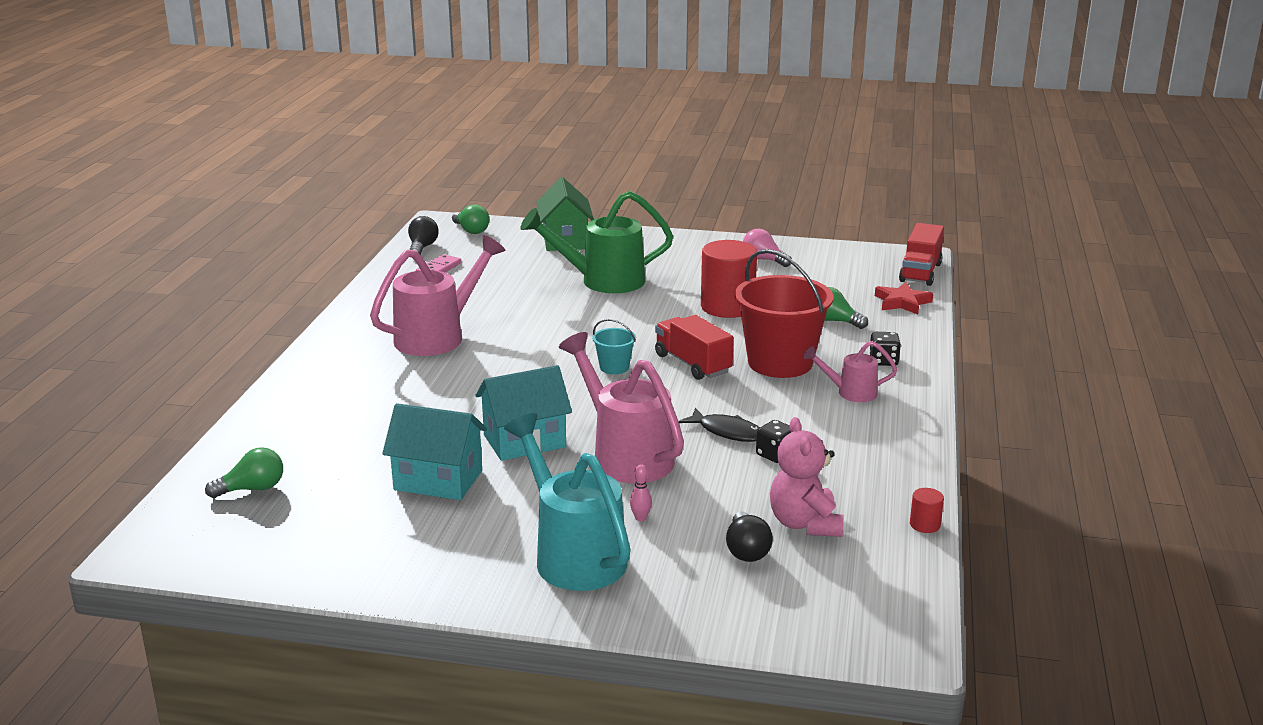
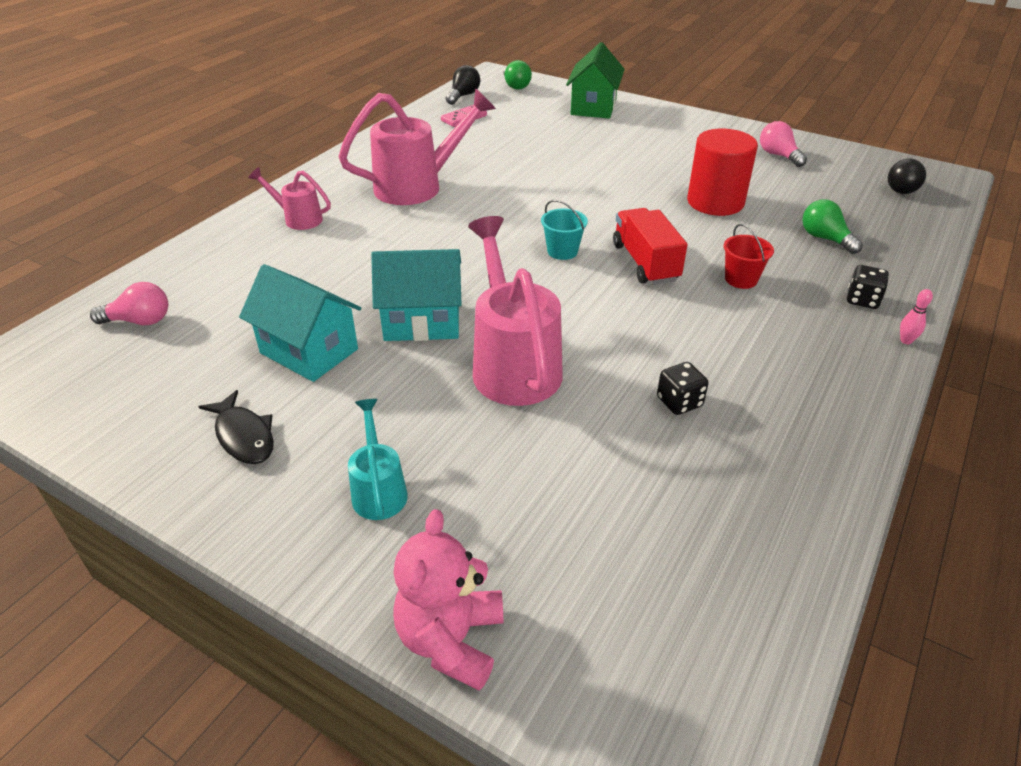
camera: 20 degrees right, 15 degrees up
green light bulb [205,447,283,498] -> pink light bulb [90,282,168,325]
turquoise watering can [504,413,631,591] -> turquoise watering can [348,399,408,520], size x0.52
green watering can [520,191,673,293] -> none
pink bowling pin [630,464,652,521] -> pink bowling pin moved to [900,289,933,344]
black fish [679,408,760,442] -> black fish moved to [199,390,274,464]
black light bulb [726,511,773,562] -> black light bulb moved to [888,159,926,194]
red bucket [735,249,833,378] -> red bucket [724,224,774,289], size x0.45
pink teddy bear [770,417,844,537] -> pink teddy bear moved to [393,509,503,691]
pink watering can [803,341,897,402] -> pink watering can moved to [249,167,331,230]
red star [875,282,933,314] -> none
red truck [899,223,944,286] -> none
red cylinder [910,488,944,533] -> none

